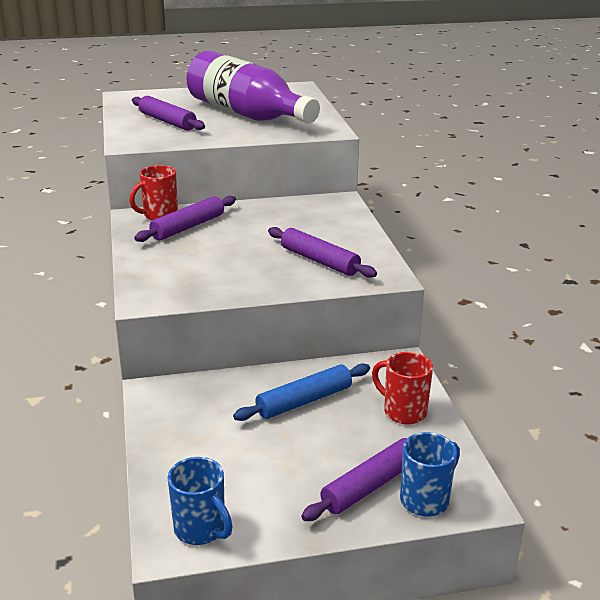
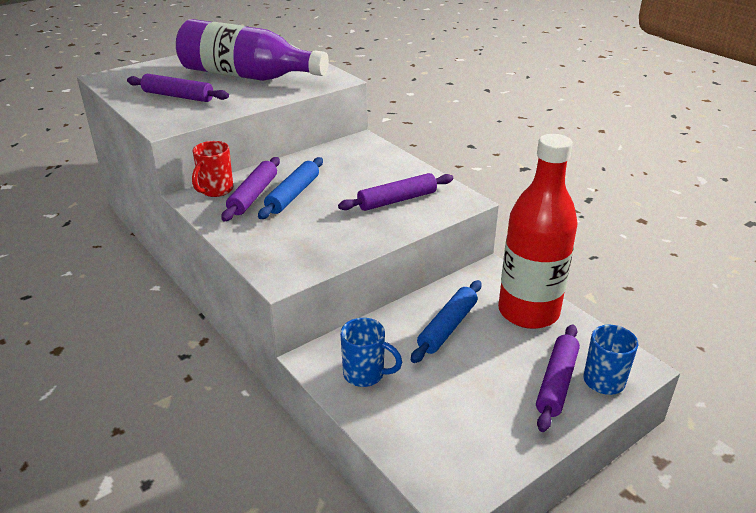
camera: 25 degrees left, 5 degrees up
blue mug [167,457,233,545] -> blue mug moved to [340,318,402,387]
purple rolling pin [268,227,377,278] -> purple rolling pin turned 45 degrees counterclockwise [338,173,453,211]
red mug [372,352,433,425] -> red bottle [498,134,577,329]
none -> blue rolling pin [258,157,323,219]

